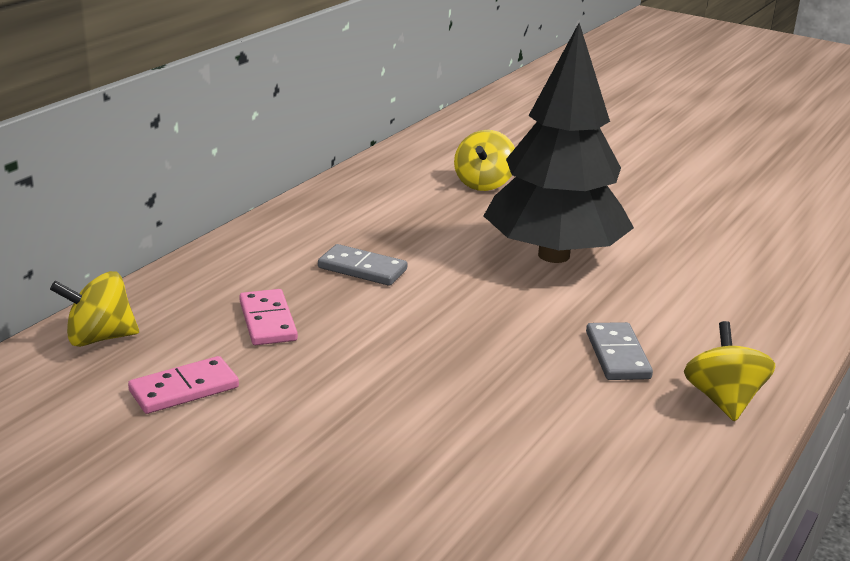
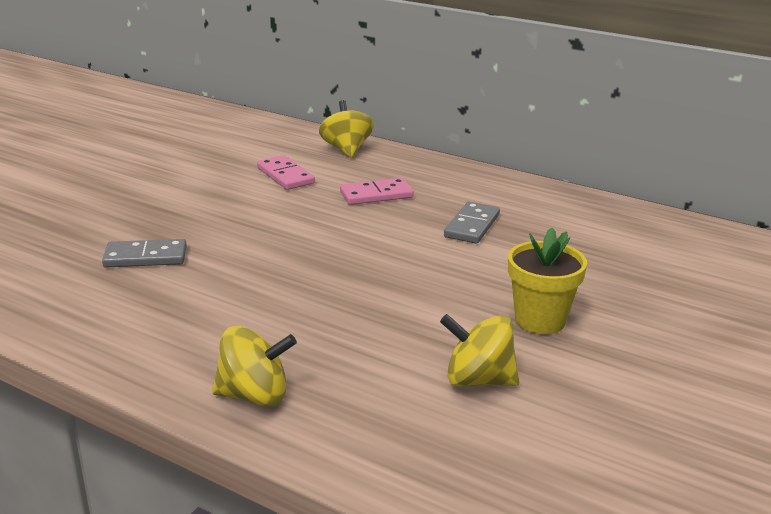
camera: 90 degrees right, 0 degrees up
yellow spinning top [454,130,515,191] -> yellow spinning top moved to [440,314,519,386]
black tree [484,23,634,263] -> yellow flower pot [508,228,587,334]
grey domino [586,322,653,380] -> grey domino moved to [102,239,187,267]

